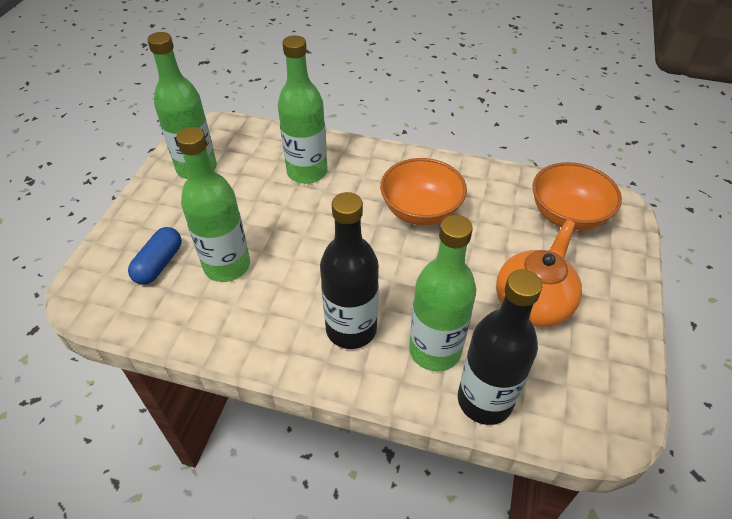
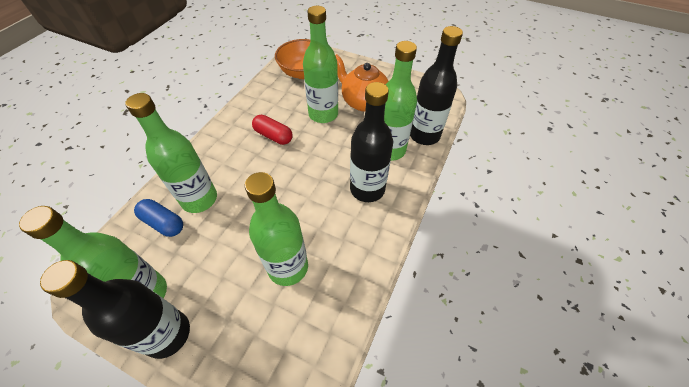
camera: 80 degrees left, 5 degrees up
blue capsule [128,227,182,285] -> blue capsule moved to [134,199,183,237]
orange bowl [380,158,467,226] -> red capsule [252,115,293,145]
none -> black bottle [40,260,190,359]
none -> green bottle [303,6,338,123]

